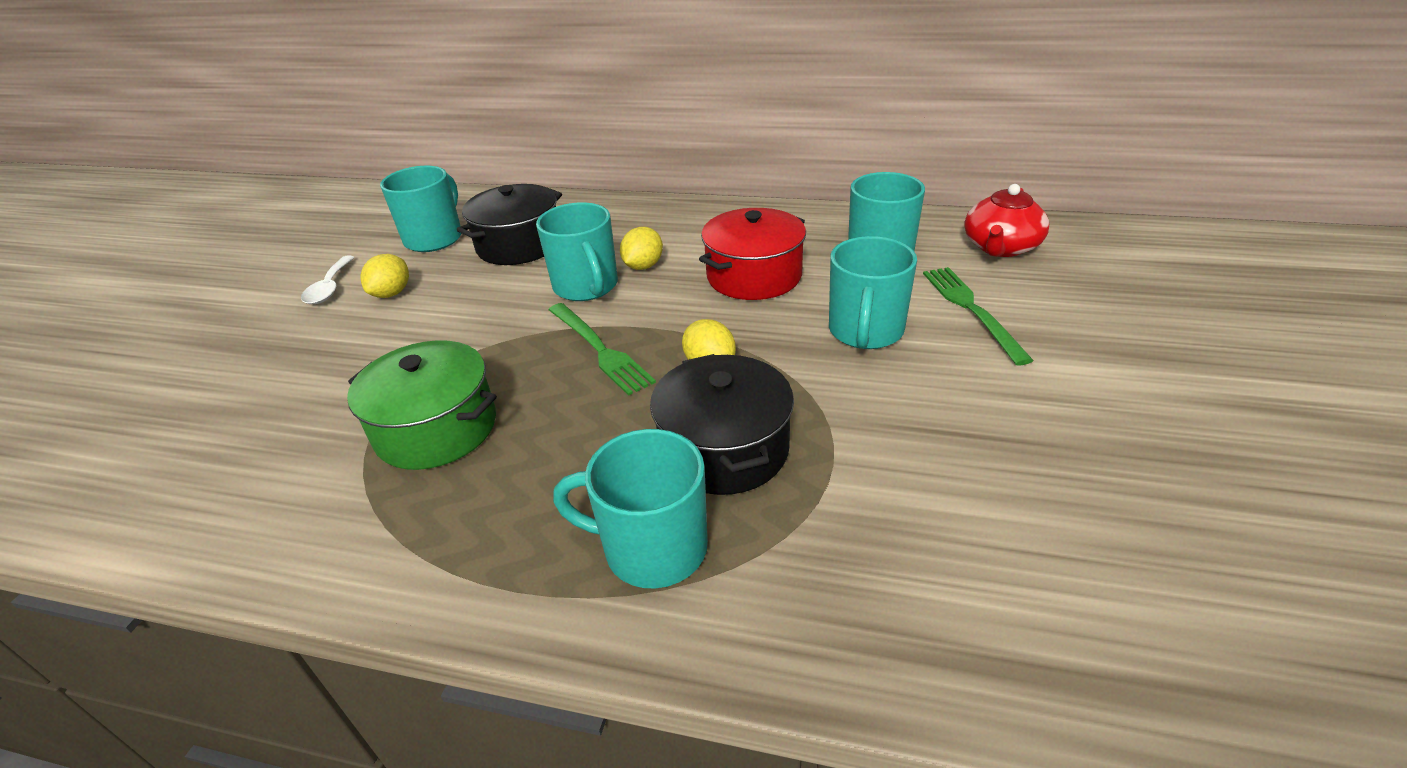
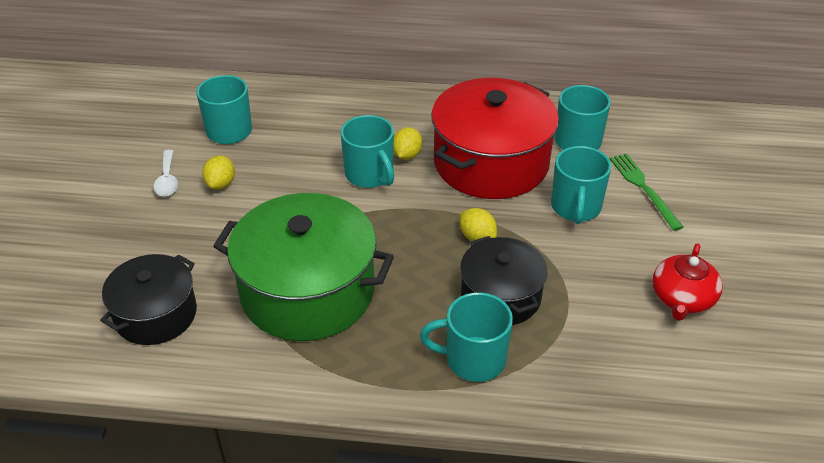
camera: 10 degrees left, 5 degrees up
green pot [347,340,497,470] -> green pot [213,193,394,341], size x1.67
black pot [457,184,562,265] -> black pot moved to [100,254,197,345]
green fork [549,303,656,396] -> none
red pot [699,208,806,300] -> red pot [431,78,559,199], size x1.67
red teapot [964,184,1049,257] -> red teapot moved to [652,243,723,321]

